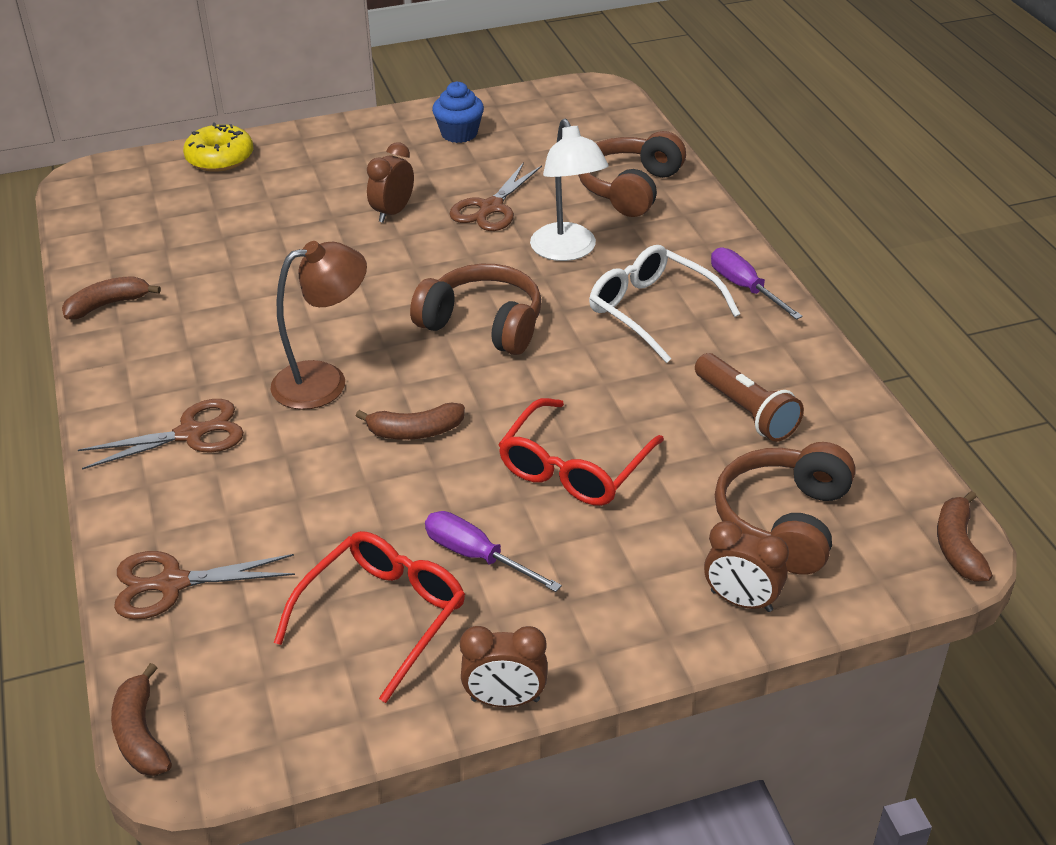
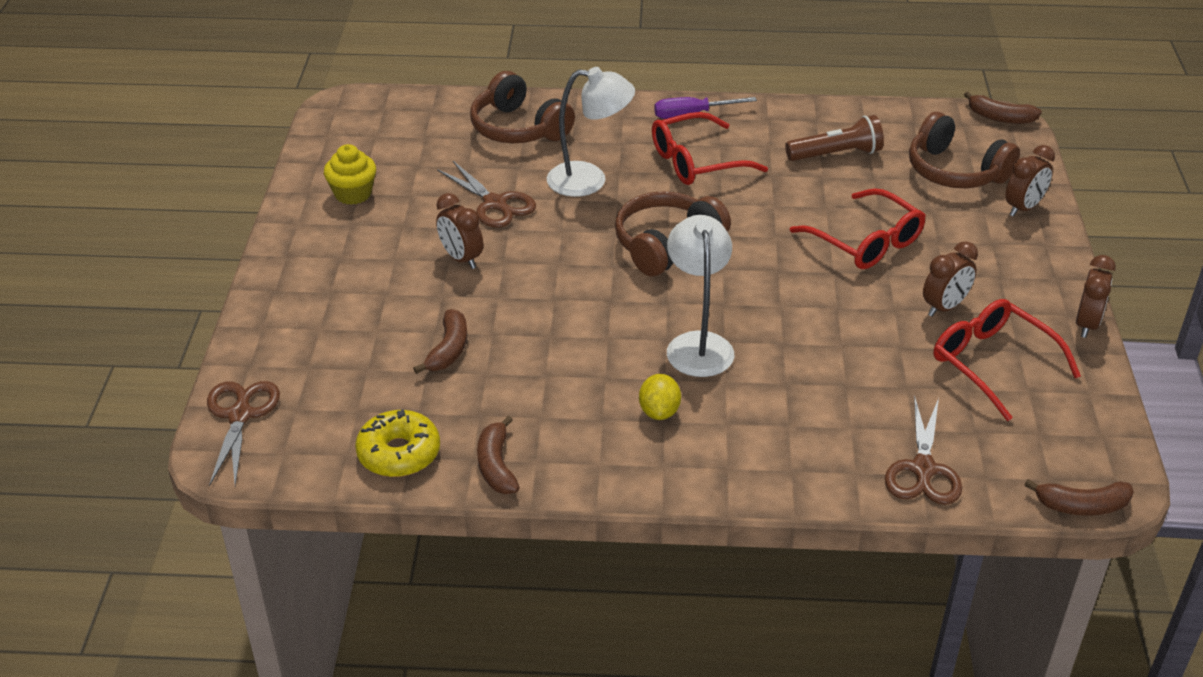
camera: 70 degrees left, 0 degrees up
brown scissors [78,399,244,470] -> brown scissors moved to [207,381,280,486]
yellow donut [183,123,253,172] -> yellow donut moved to [355,409,440,477]
brown lamp [270,241,367,410] -> white lamp [667,215,734,377]
brown banana [356,402,465,440] -> brown banana moved to [413,309,467,374]
purple screwdriver [425,511,562,592] -> brown clock [923,241,978,317]
blue cupcake [432,81,484,143] -> yellow cupcake [324,144,376,205]
white glasses [589,245,740,363] -> red glasses [652,112,768,185]
none -> yellow lemon [639,374,681,420]

